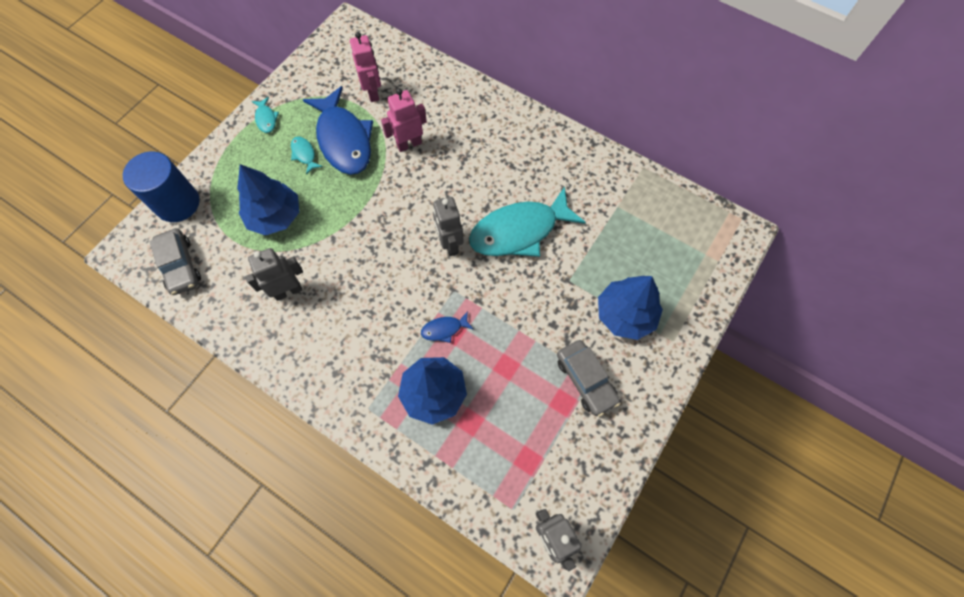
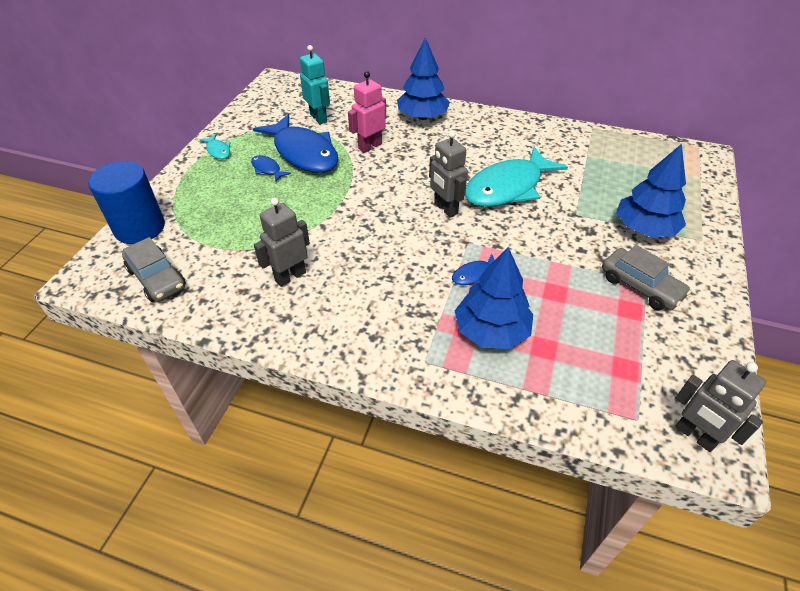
camera: 15 degrees left, 20 degrees down
blue tree [237,164,299,235] -> blue tree moved to [397,37,450,120]
turquoise fish [291,136,323,175] -> blue fish [251,155,291,182]
pink robot [350,32,381,102] -> turquoise robot [300,45,330,124]

